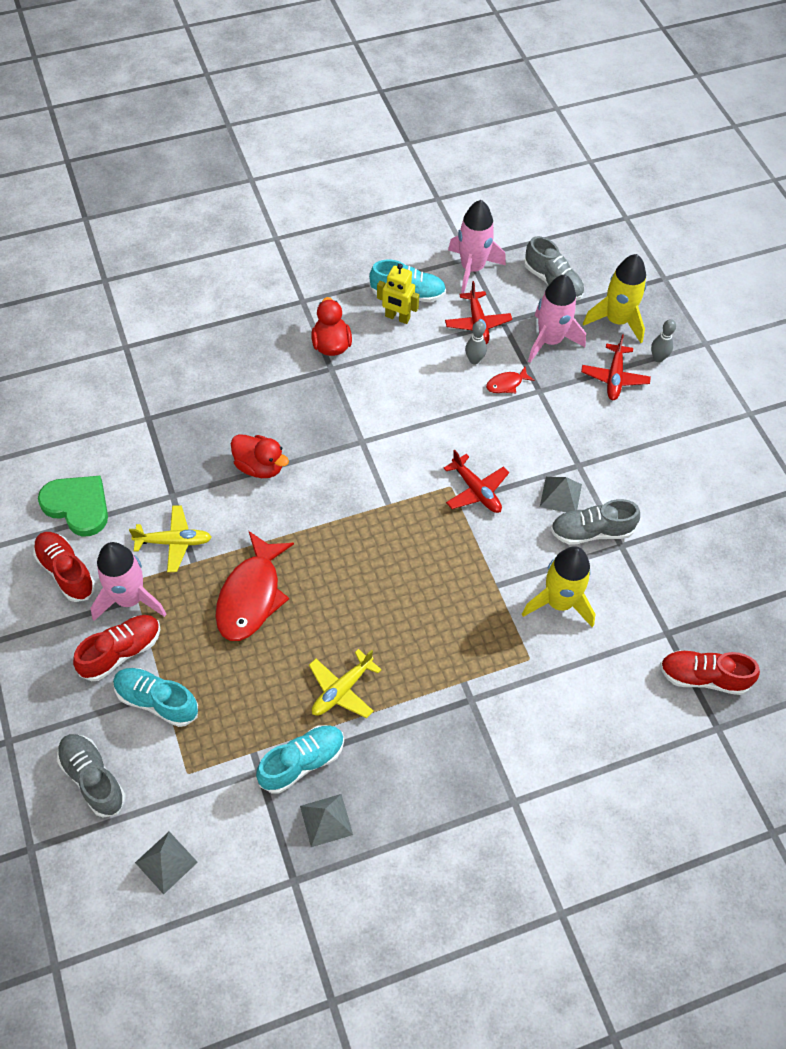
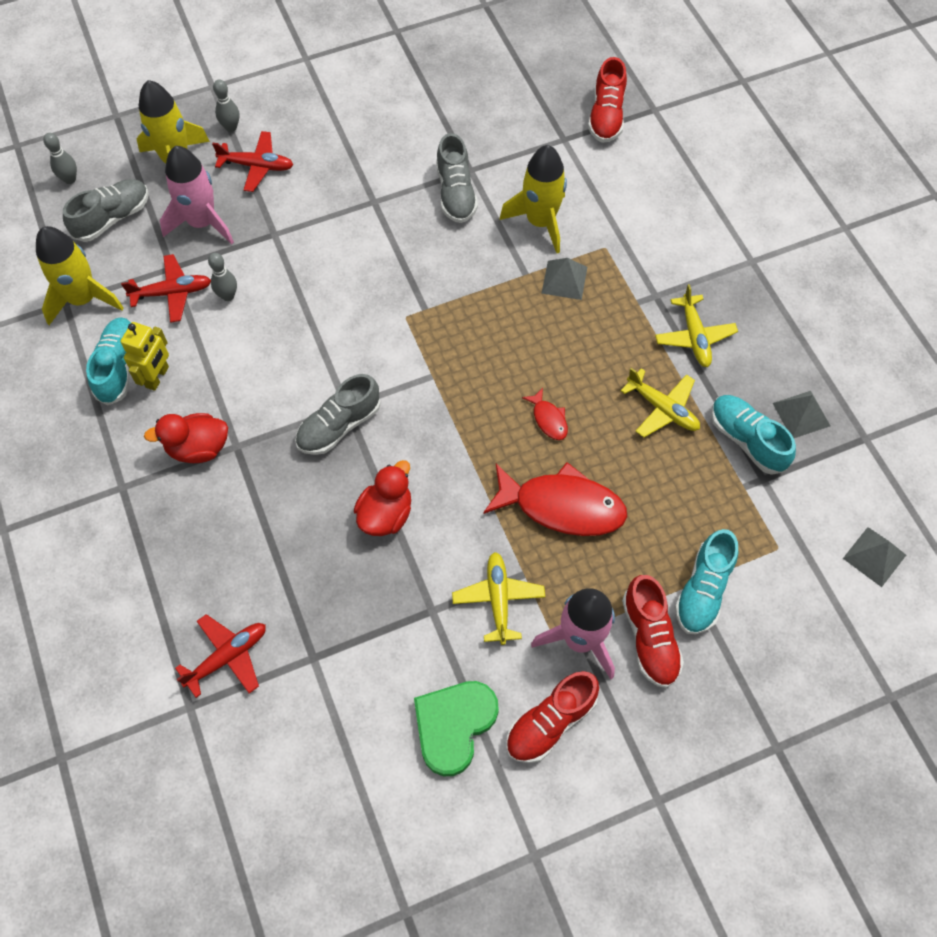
camera: 90 degrees left, 5 degrees up
grey shoe [57,734,126,818] -> grey shoe moved to [295,374,381,455]
red shoe [73,615,160,681] -> red shoe turned 150 degrees counterclockwise [622,575,684,688]
red plane [444,450,509,513] -> red plane moved to [175,614,266,698]
pink rocket [448,200,506,293] -> yellow rocket [36,226,124,325]
red fish [486,367,535,393] -> red fish moved to [522,388,568,440]
grey pyramid [540,477,582,512] -> grey pyramid moved to [541,258,587,300]
none -> grey bowling pin [43,133,77,184]
none -> yellow plane [655,284,738,367]

